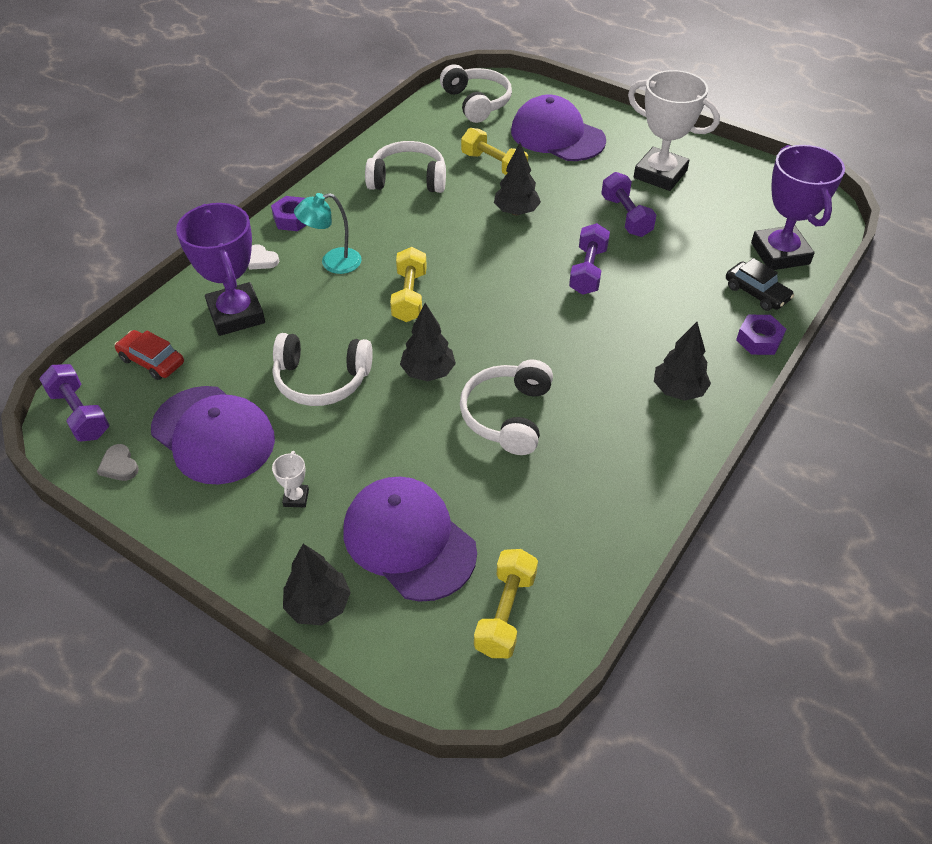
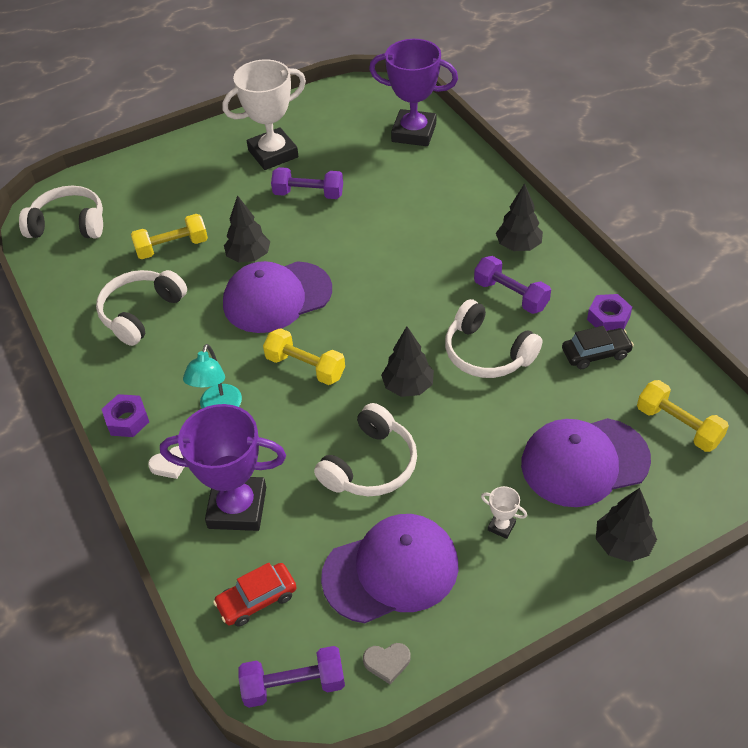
camera: 60 degrees left, 0 degrees up
purple cap [511,95,606,161] -> purple cap moved to [223,261,332,333]
purple dumbbell [569,223,610,295] -> purple dumbbell moved to [474,256,551,314]
black car [726,258,794,311] -> black car moved to [562,326,634,369]
purple nut [736,315,786,355] -> purple nut moved to [587,294,632,331]

